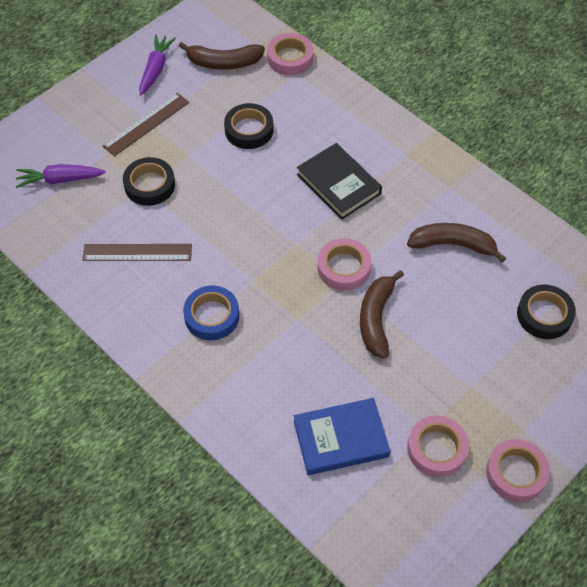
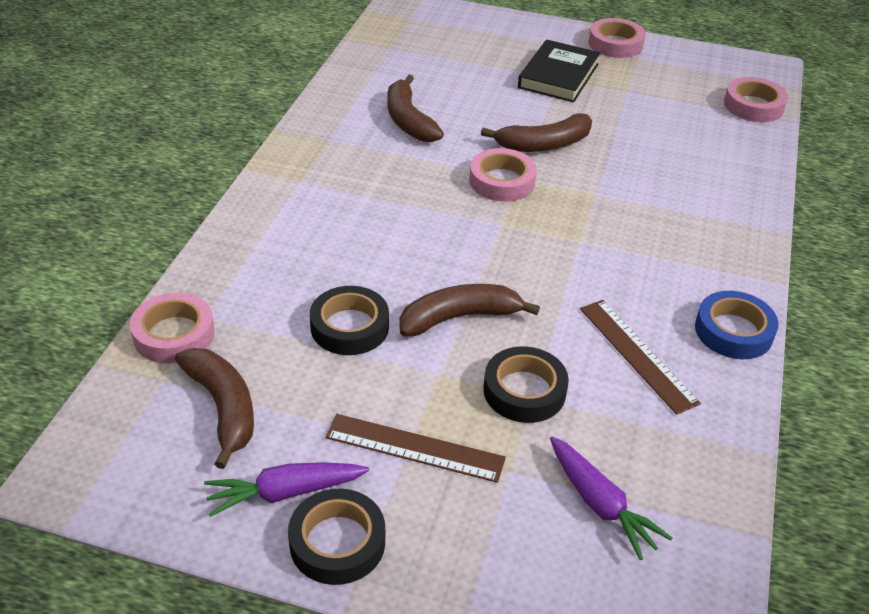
camera: 120 degrees left, 15 degrees down
blue tape [183,286,239,340] -> blue tape moved to [695,291,779,359]
blue book [294,398,390,475] -> none
black book [297,143,382,219] -> black book moved to [518,39,600,102]
pink tape [407,415,469,477] -> pink tape moved to [724,77,788,122]
black tape [517,285,576,339] -> black tape moved to [288,489,385,585]
none -> brown banana [400,284,540,337]

